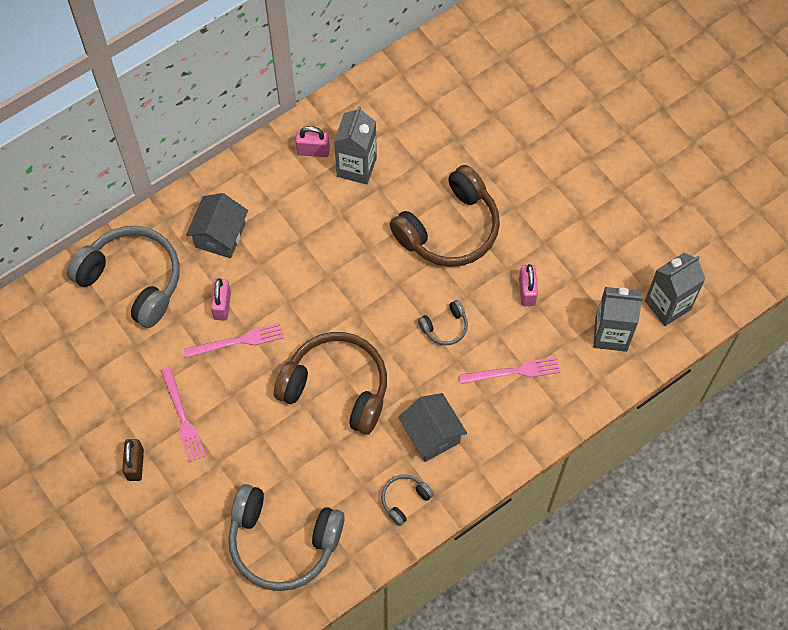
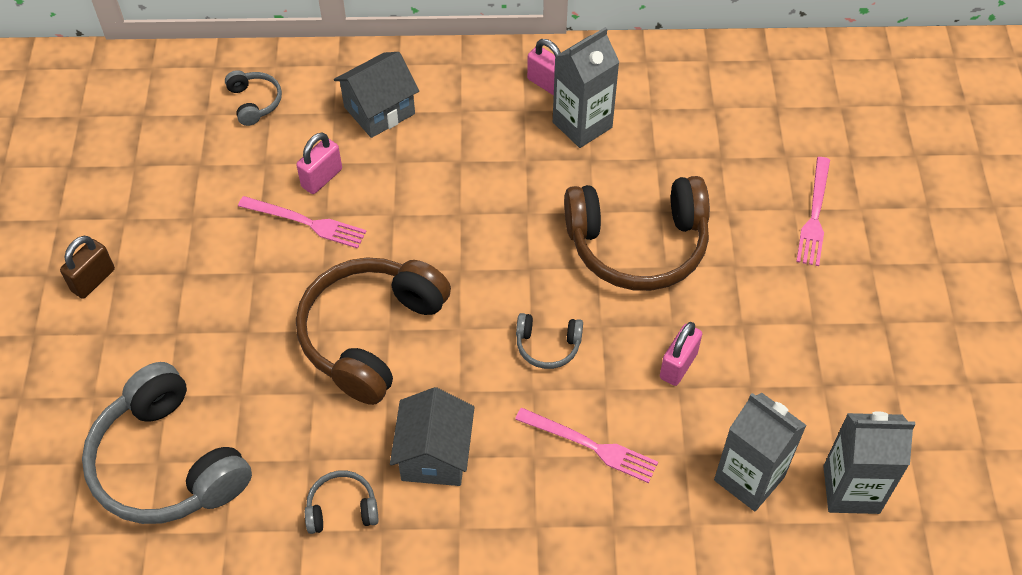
camera: 35 degrees right, 10 degrees down
grey headphones [67,226,179,328] -> grey headphones [225,70,282,126], size x0.45
pink fork [161,367,205,462] -> pink fork moved to [796,157,830,266]
brown headphones [274,332,387,435] -> brown headphones turned 120 degrees counterclockwise [296,257,451,405]

